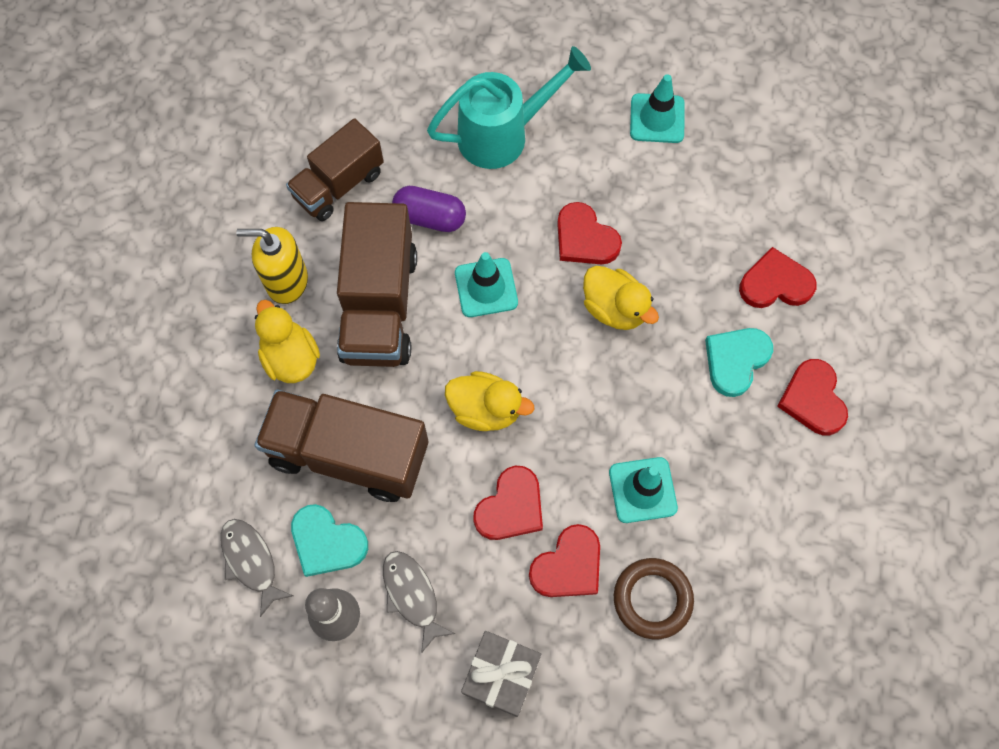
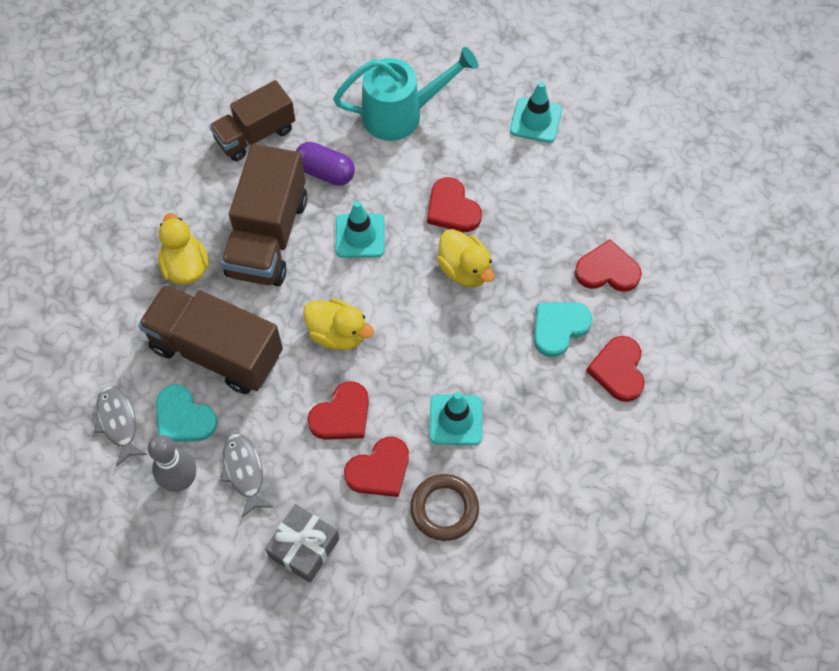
camera: 10 degrees right, 5 degrees down
yellow soap dispenser [236,227,308,304] -> none

